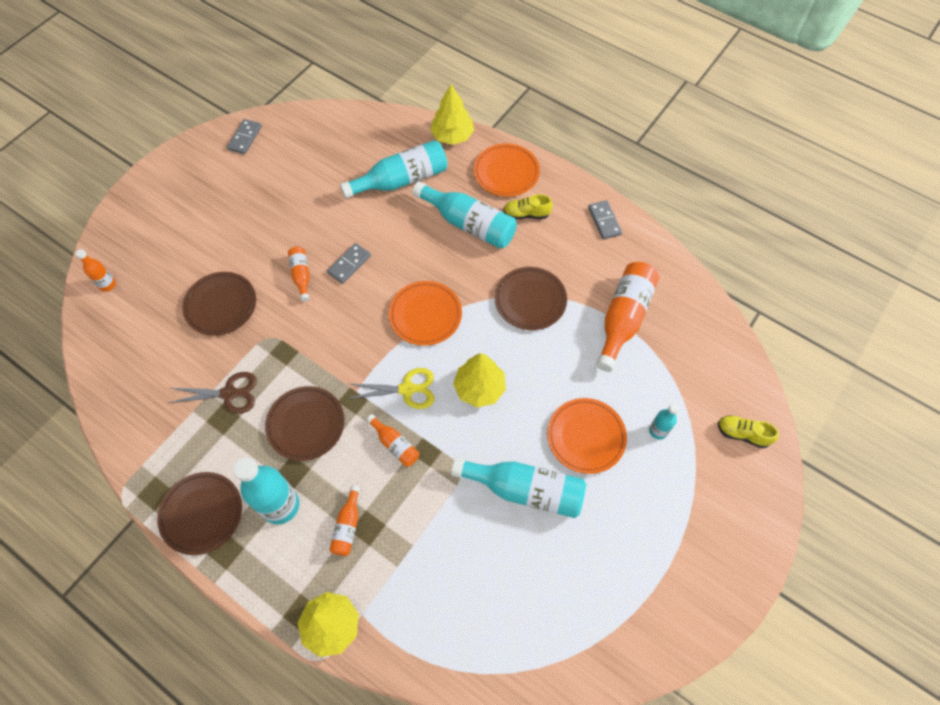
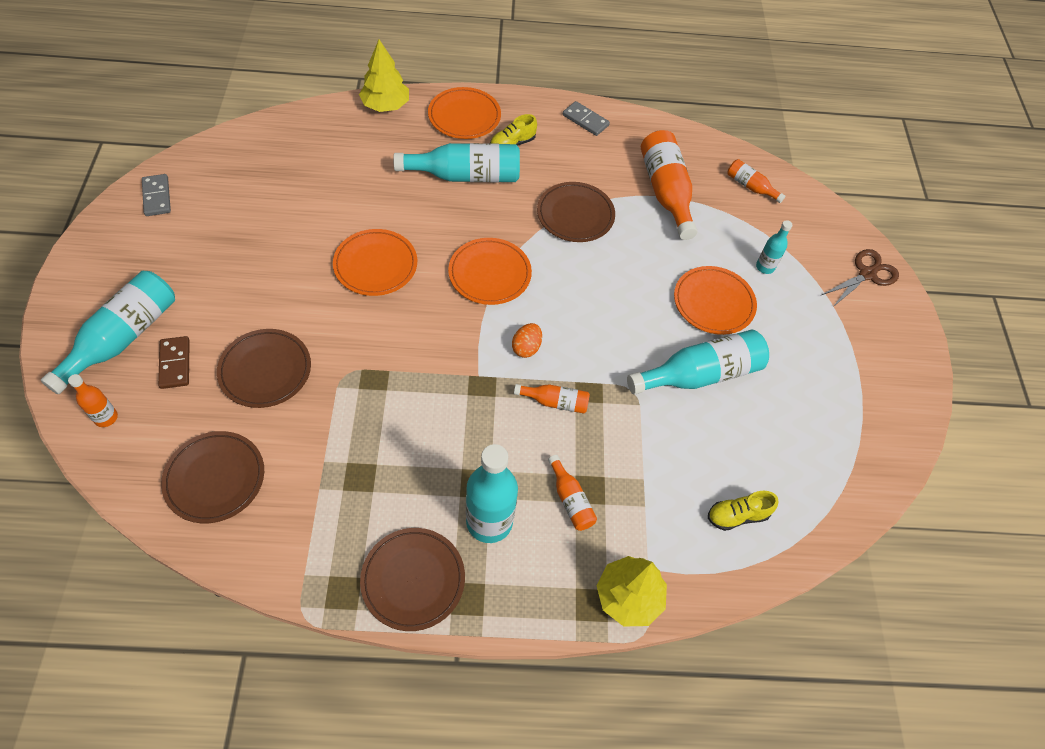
camera: 40 degrees left, 5 degrees down
brown scissors [169,372,257,413] -> brown scissors moved to [820,249,899,308]
brown plate [265,386,344,461] -> brown plate moved to [161,431,264,523]
orange bottle [288,247,310,301] -> orange bottle moved to [727,159,785,203]
grey domino [327,243,371,284] -> orange plate [333,229,417,296]
turquoise bottle [340,140,448,199] -> turquoise bottle moved to [41,271,175,394]
yellow scissors [348,368,434,409] -> orange egg [512,323,542,358]
yellow tree [453,353,506,407] -> none
yellow shoe [718,415,779,448] -> yellow shoe moved to [708,491,778,531]
none -> brown domino [158,336,190,389]

